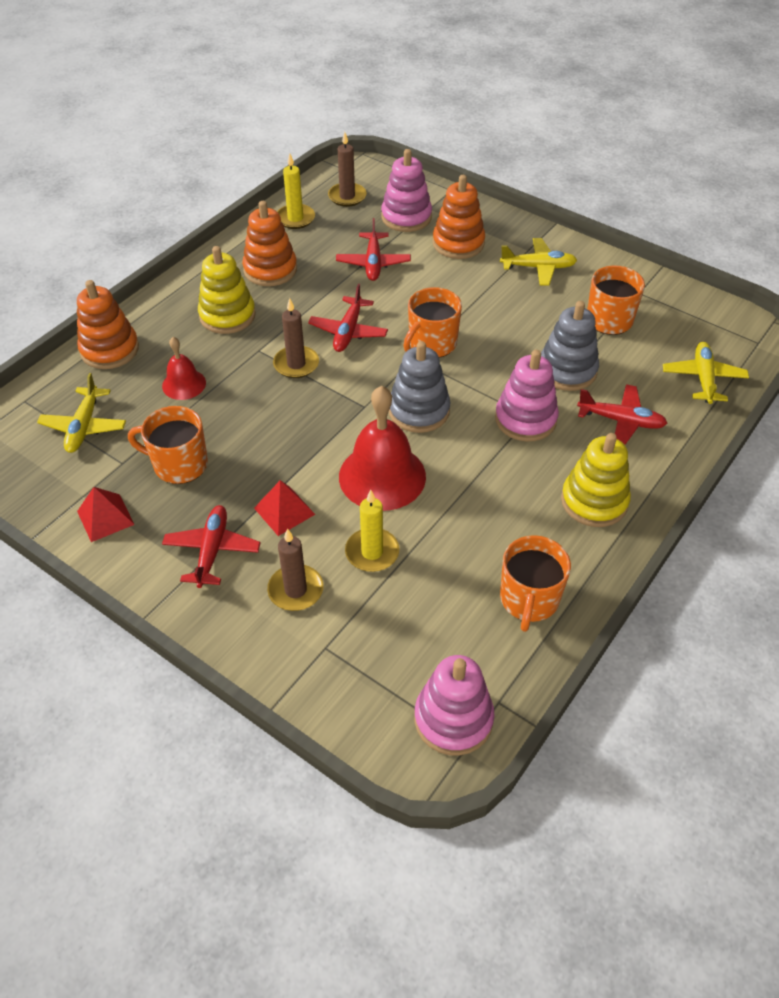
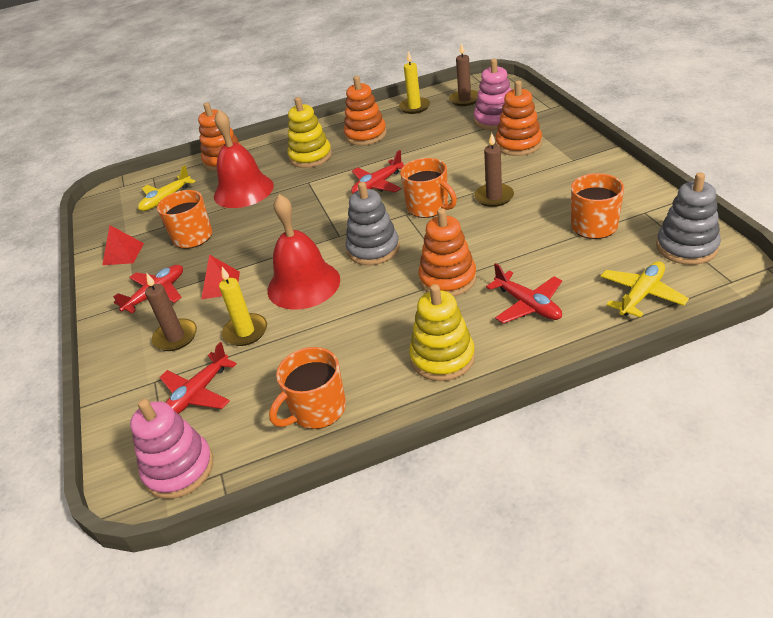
camera: 40 degrees right, 10 degrees down
red bell [162,337,206,400] -> red bell [214,109,274,208], size x1.85
brown candle [273,298,319,378] -> brown candle moved to [474,133,514,207]
red plane [336,218,411,281] -> red plane moved to [159,342,237,414]
orange mug [403,287,462,358] -> orange mug turned 120 degrees counterclockwise [400,158,457,218]
pink stacking toy [495,350,559,441] -> orange stacking toy [418,208,477,296]
yellow plane [500,238,577,286] -> none
grey stacking toy [541,301,599,391] -> grey stacking toy moved to [656,172,721,265]

